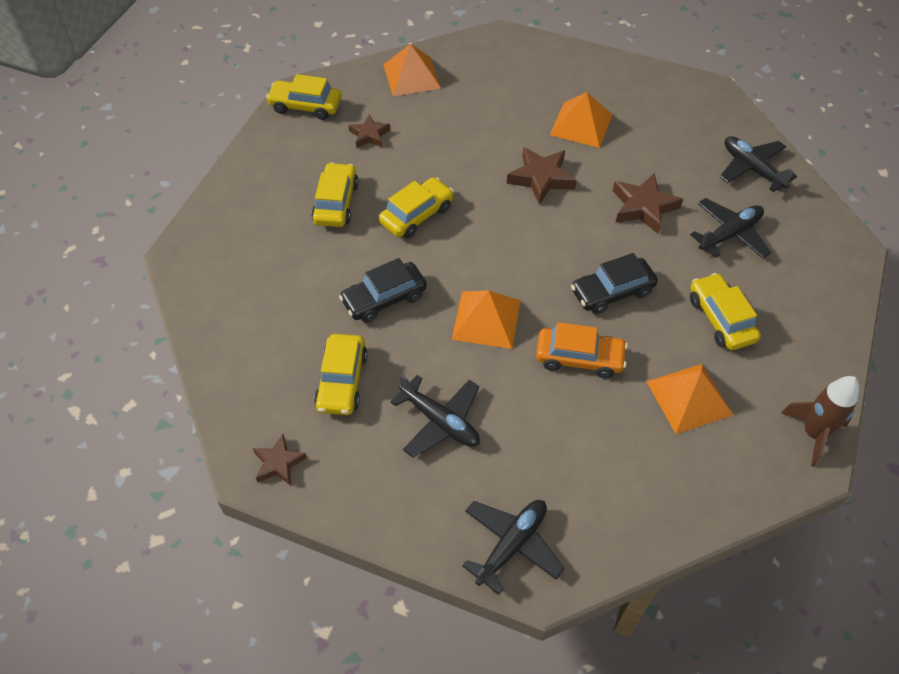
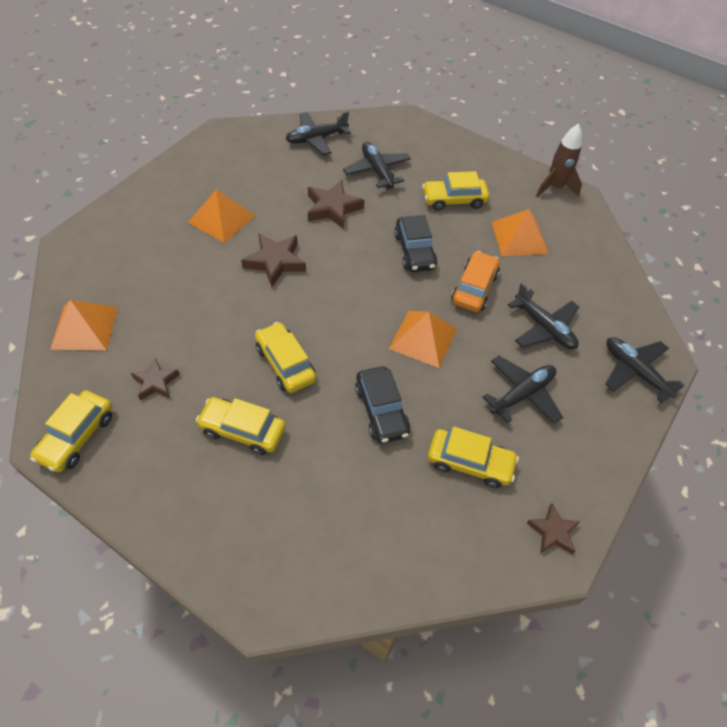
camera: 80 degrees left, 0 degrees up
none -> black plane [508,283,579,349]

